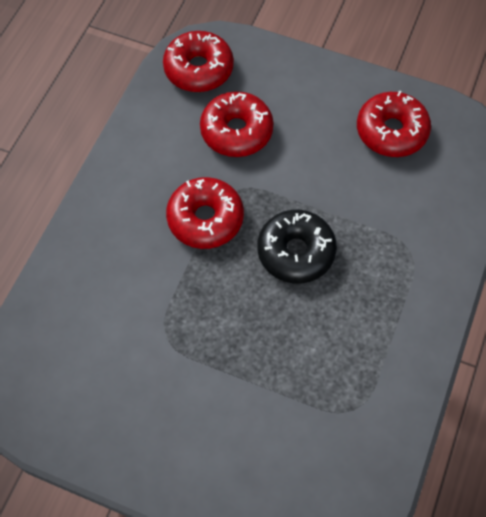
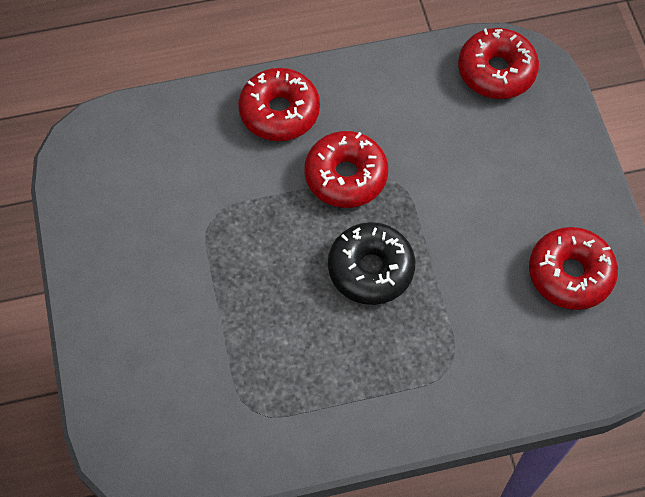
camera: 55 degrees right, 0 degrees up
red donut [200,91,274,157] -> red donut moved to [238,68,320,141]

